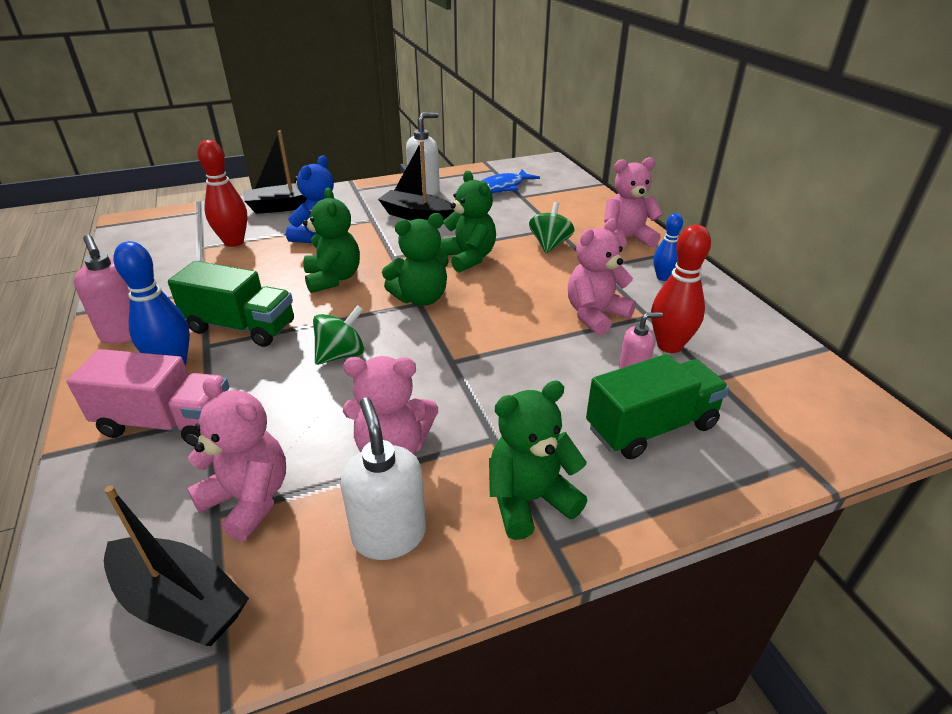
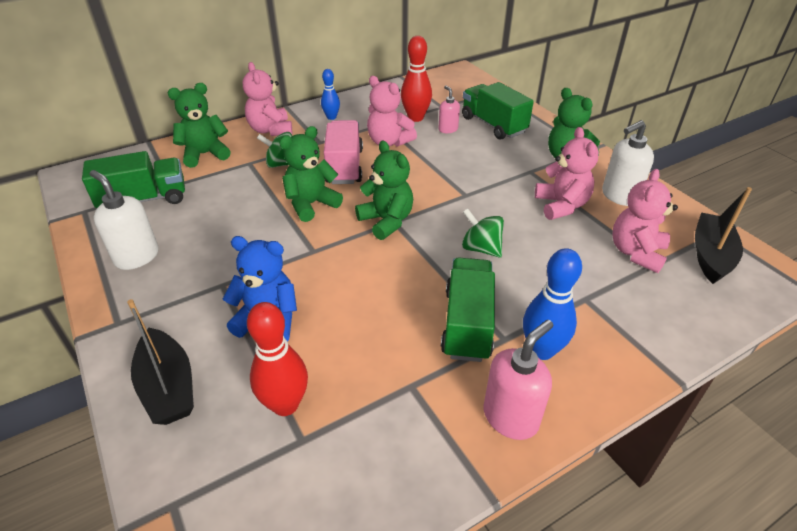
camera: 100 degrees left, 5 degrees up
pink truck [66,349,229,447] -> pink truck moved to [324,120,363,184]
green teddy bear [303,188,360,293] -> green teddy bear moved to [168,83,231,168]
black boat [378,141,454,224] -> none
blue fish [481,169,540,194] -> green truck [82,151,185,208]

